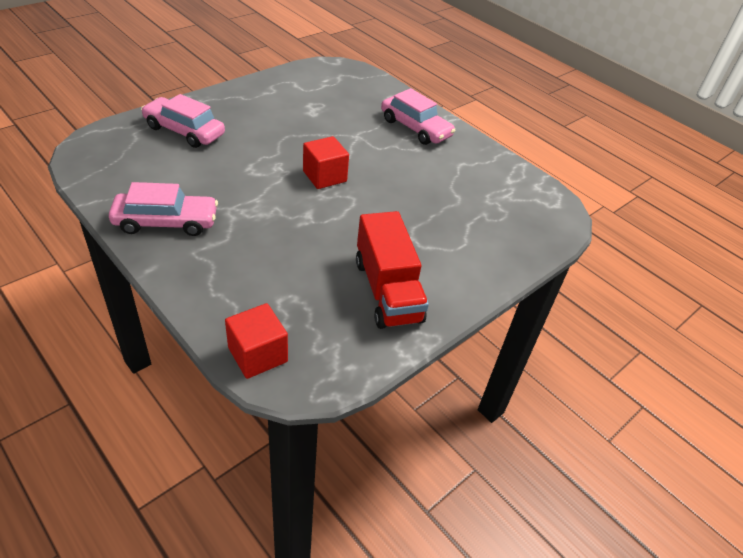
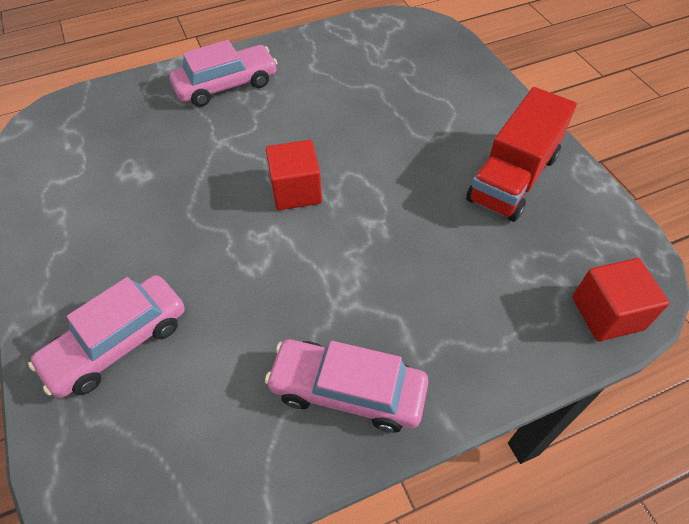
camera: 65 degrees left, 10 degrees up
pink car [109,182,218,236] -> pink car turned 90 degrees counterclockwise [265,339,428,433]
red truck [356,211,429,329] -> red truck turned 120 degrees clockwise [466,87,577,222]

